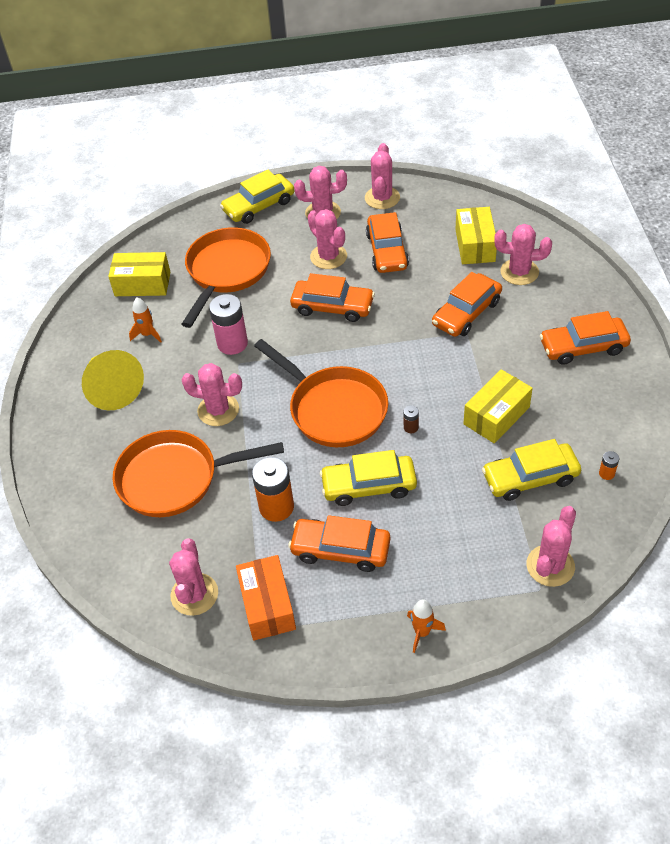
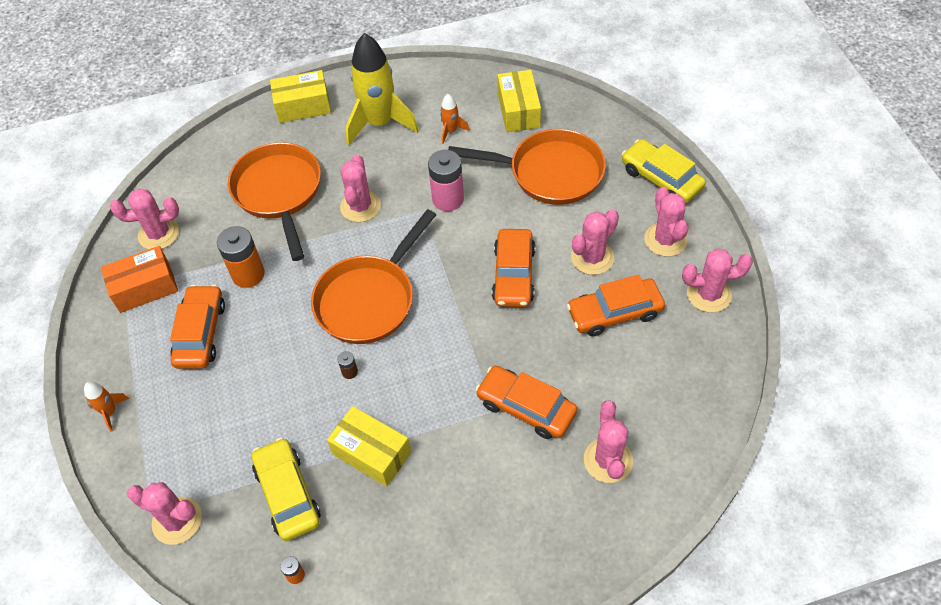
camera: 80 degrees right, 5 degrees up
yellow cone [82,350,144,411] -> yellow rocket [346,33,419,145]
yellow car [320,450,417,506] -> none
yellow box [455,207,497,264] -> yellow box moved to [270,70,331,123]
orange car [540,311,631,365] -> none

